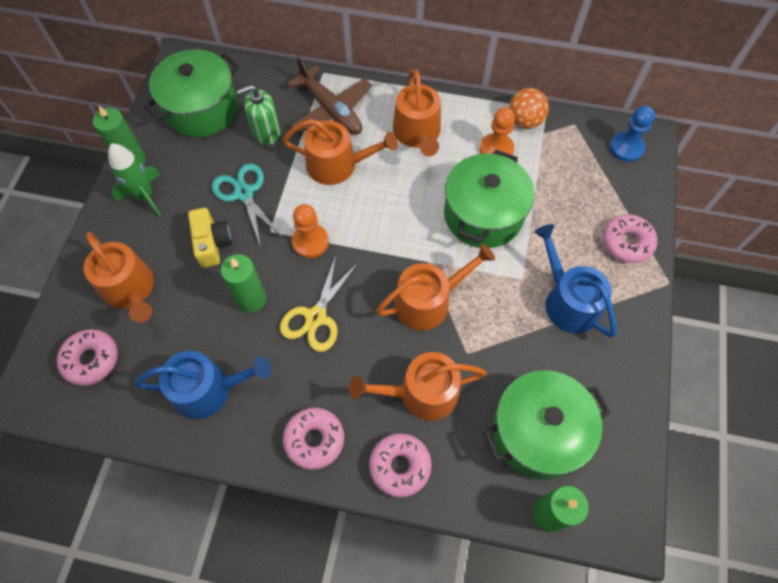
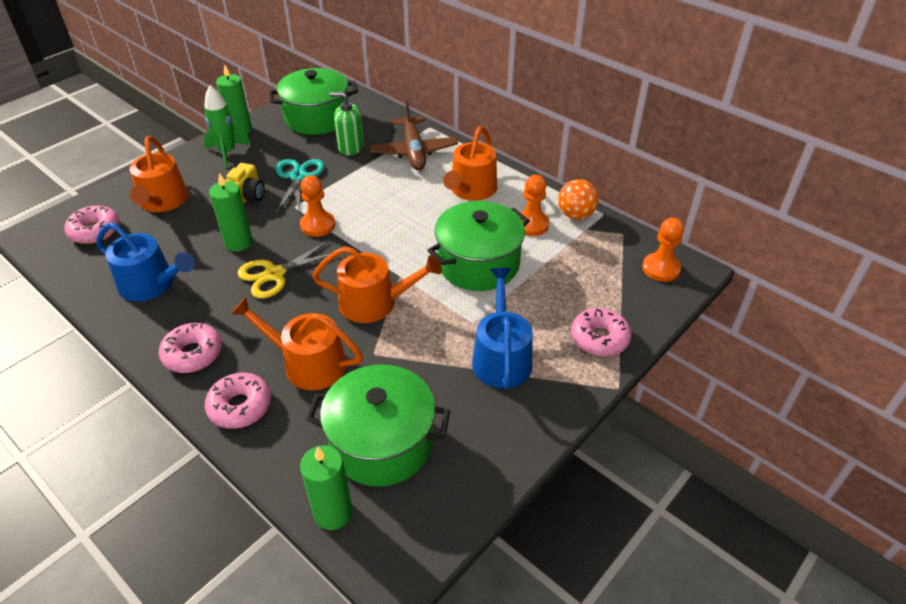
camera: 30 degrees right, 20 degrees down
orange watering can [283,119,398,185] -> none
blue pawn [610,106,655,162] -> orange pawn [642,218,684,282]

